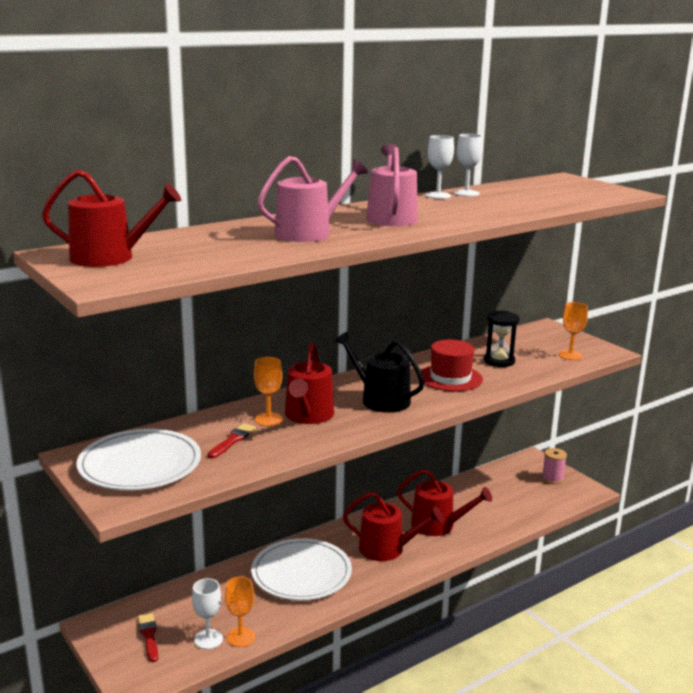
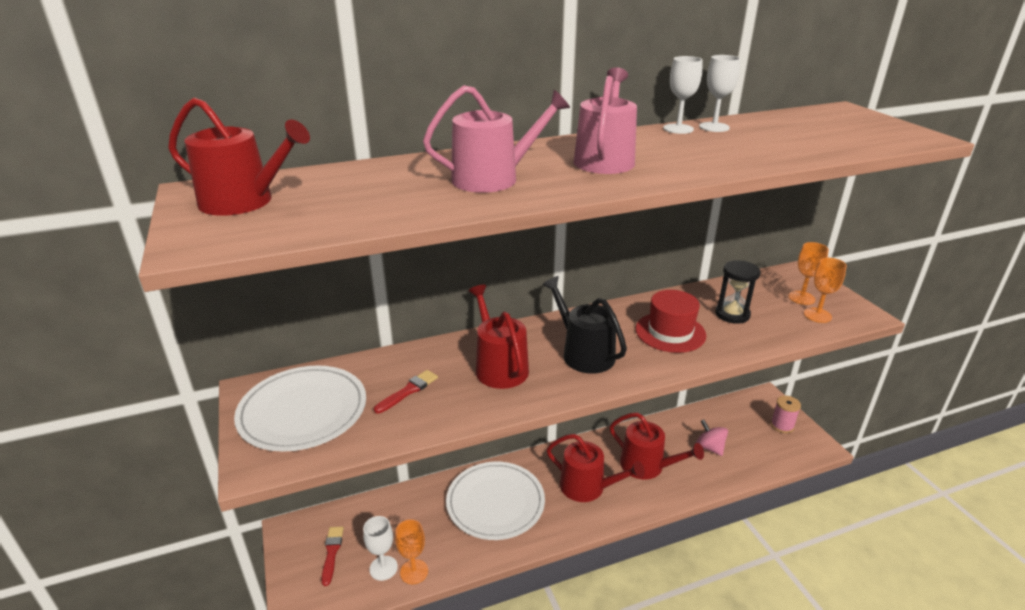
camera: 15 degrees right, 10 degrees up
orange goblet [254,357,283,426] -> orange goblet moved to [788,242,829,305]
red watering can [285,342,334,424] -> red watering can turned 135 degrees clockwise [468,285,529,389]
none -> pink spinning top [696,419,728,456]

